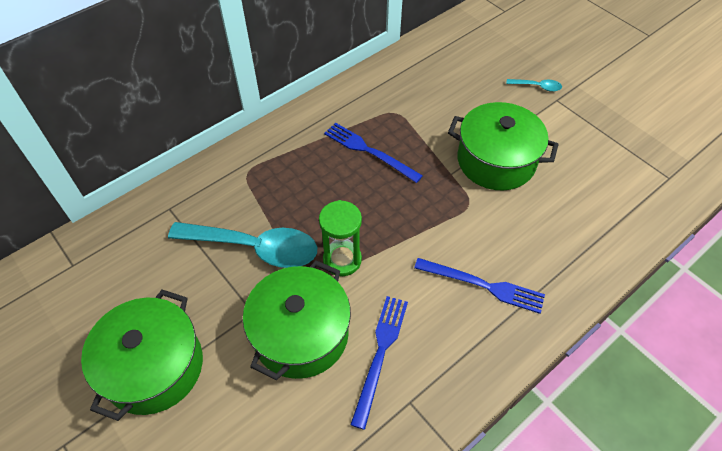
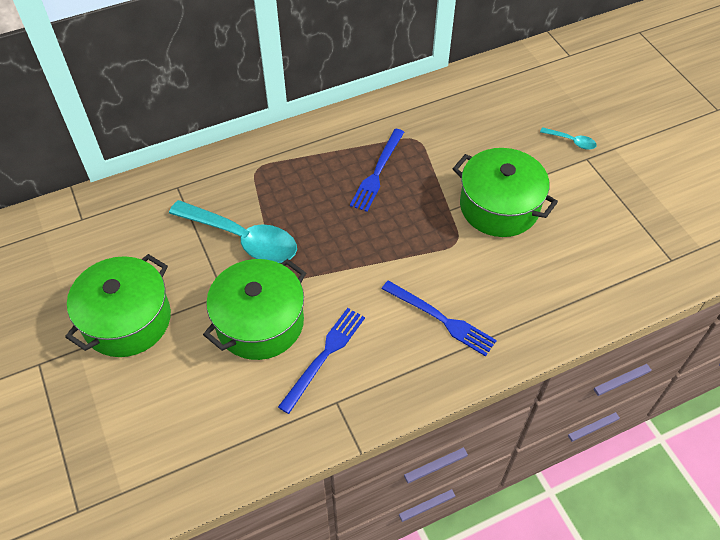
camera: 15 degrees right, 0 degrees up
green hourglass [319,200,362,276] -> none
blue fork [324,123,423,183] -> blue fork turned 120 degrees counterclockwise [350,129,404,212]

